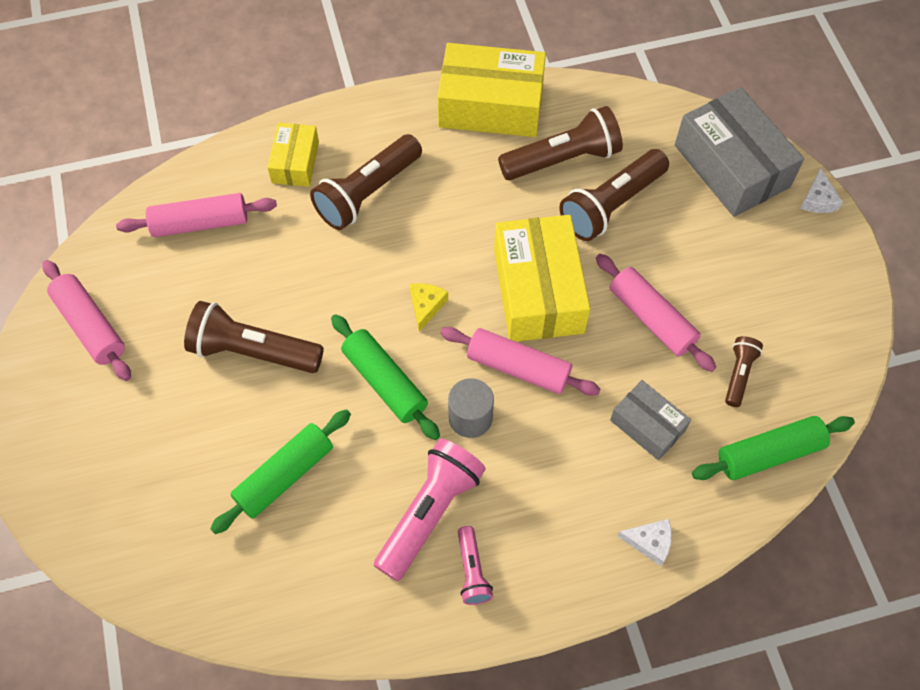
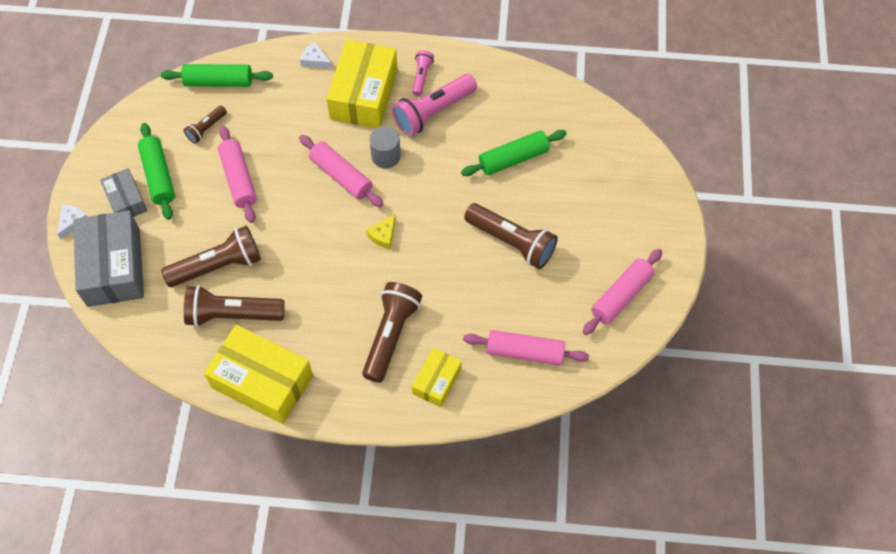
camera: 160 degrees left, 0 degrees up
pink rolling pin [43,260,131,381] -> pink rolling pin turned 60 degrees clockwise [583,249,662,335]
brown flashlight [310,134,422,230] -> brown flashlight turned 45 degrees counterclockwise [362,282,422,383]
green rolling pin [331,314,440,440] -> green rolling pin moved to [138,123,175,220]
yellow box [494,215,590,342] -> yellow box moved to [326,40,398,128]
grey box [610,380,691,460] -> grey box moved to [100,168,147,217]

